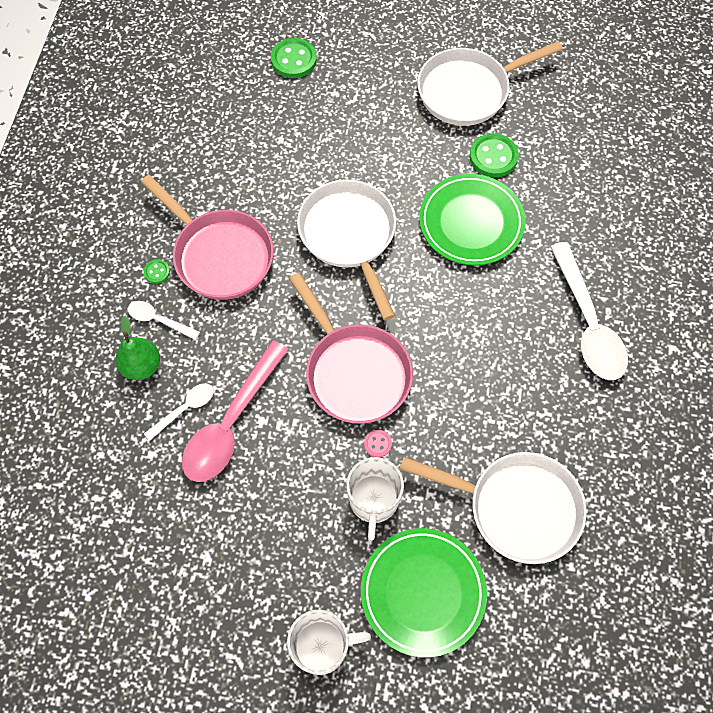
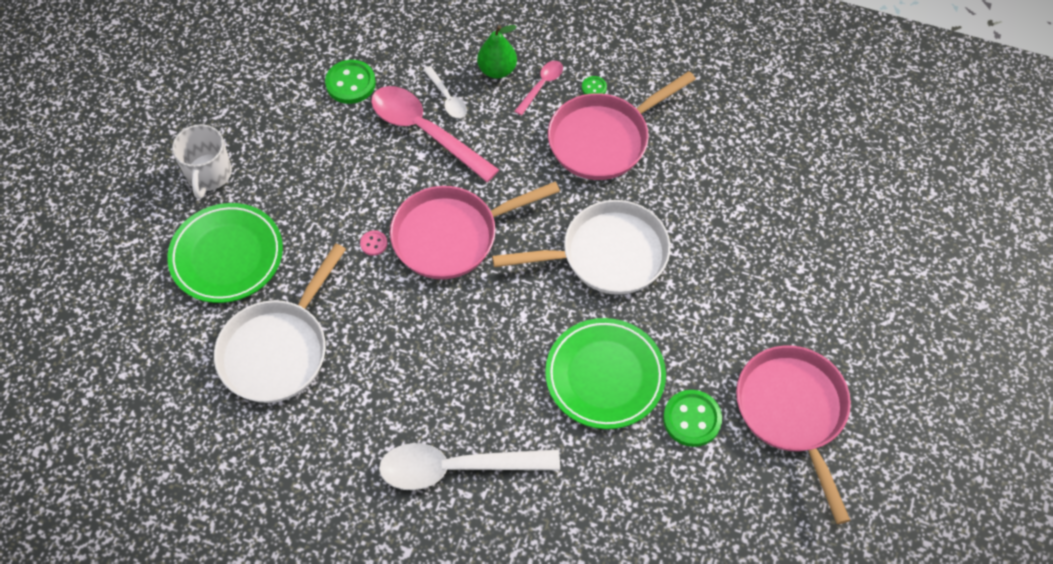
camera: 100 degrees right, 5 degrees down
white spoon [128,301,200,340] -> pink spoon [515,61,563,115]
green button [271,38,317,78] -> green button moved to [325,60,376,104]
white mug [346,457,404,541] -> none
white pan [417,41,563,126] -> pink pan [736,345,851,524]

